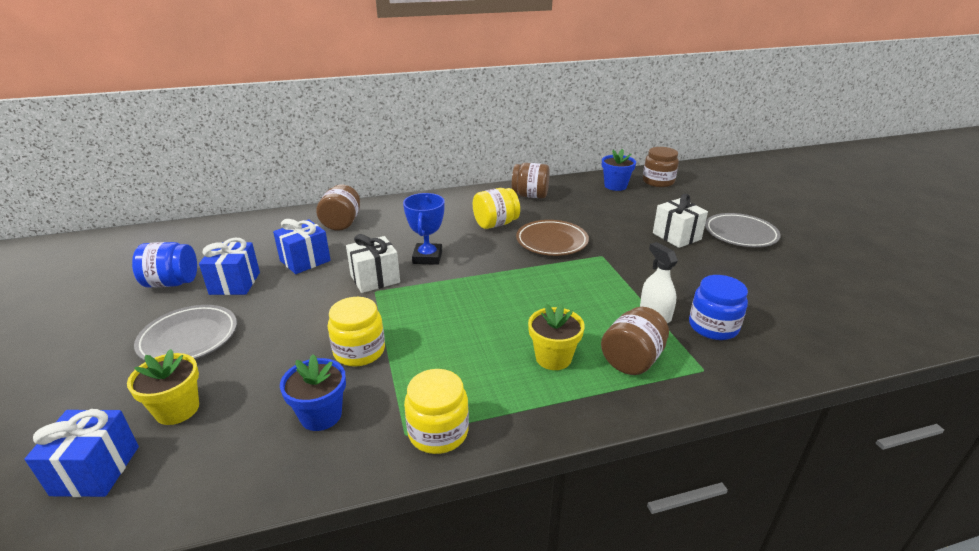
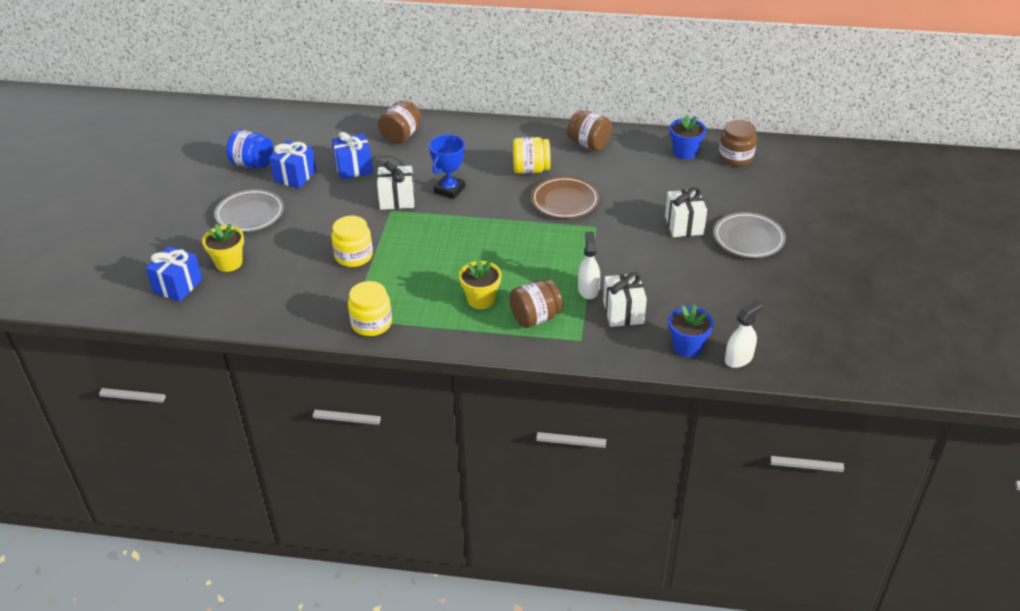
camera: 25 degrees right, 10 degrees up
blue flower pot [280,354,346,431] -> blue flower pot moved to [668,304,714,357]
blue jar [689,275,748,340] -> white gift [603,272,647,327]
none -> white spray bottle [725,300,762,368]

